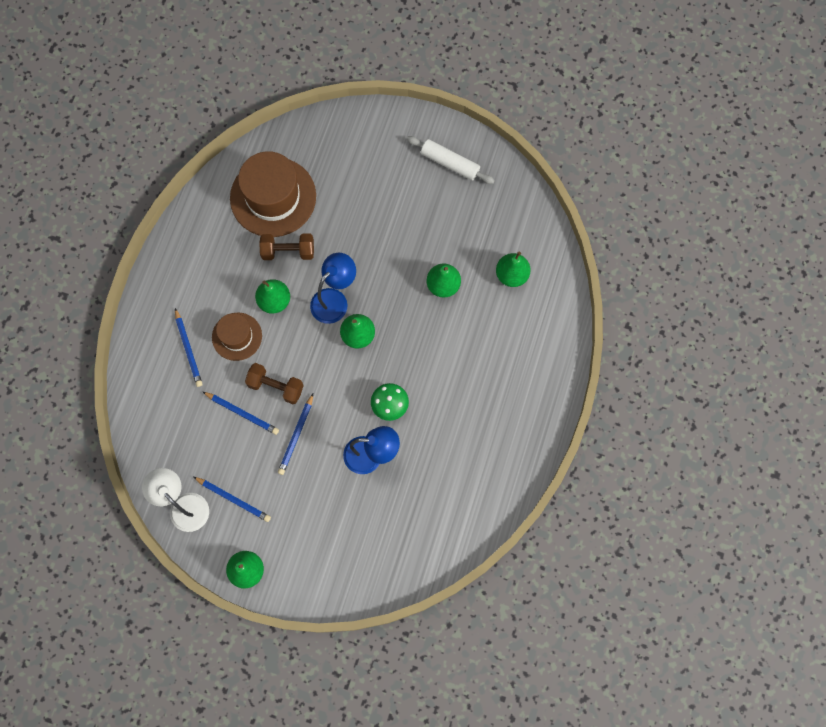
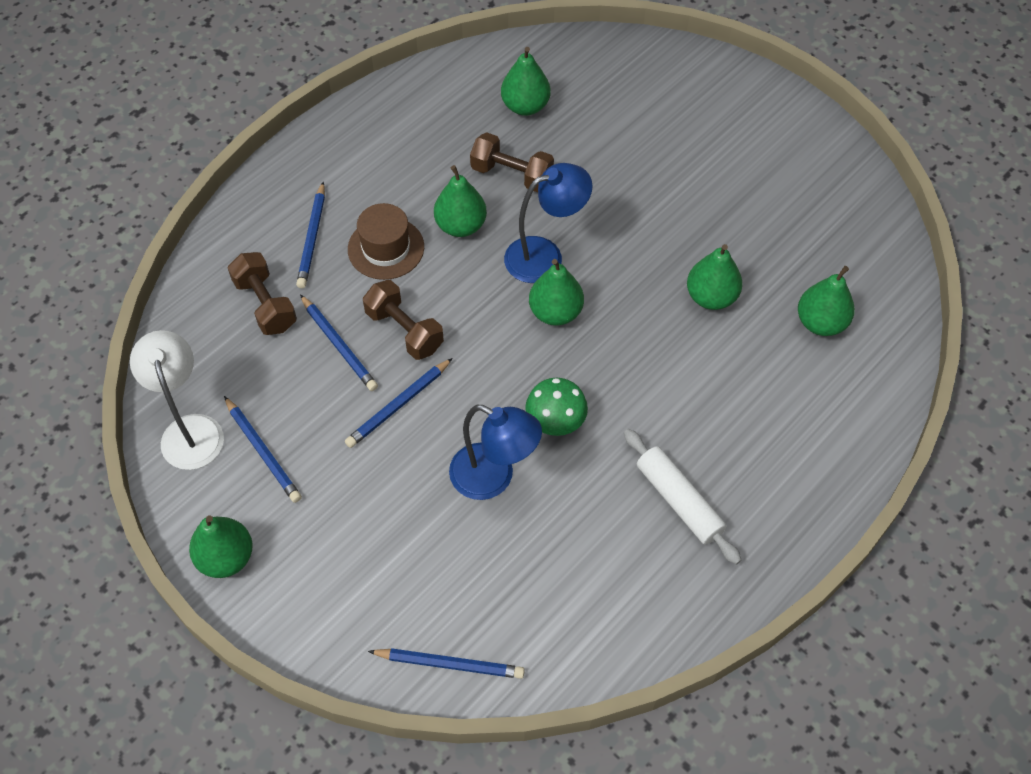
camera: 25 degrees right, 15 degrees down
brown hat [230,151,316,237] -> green pear [501,47,551,116]
white rolling pin [407,136,495,184] -> white rolling pin moved to [624,429,741,565]
none -> brown dumbbell [228,252,297,335]
none -> blue pencil [368,648,525,679]

